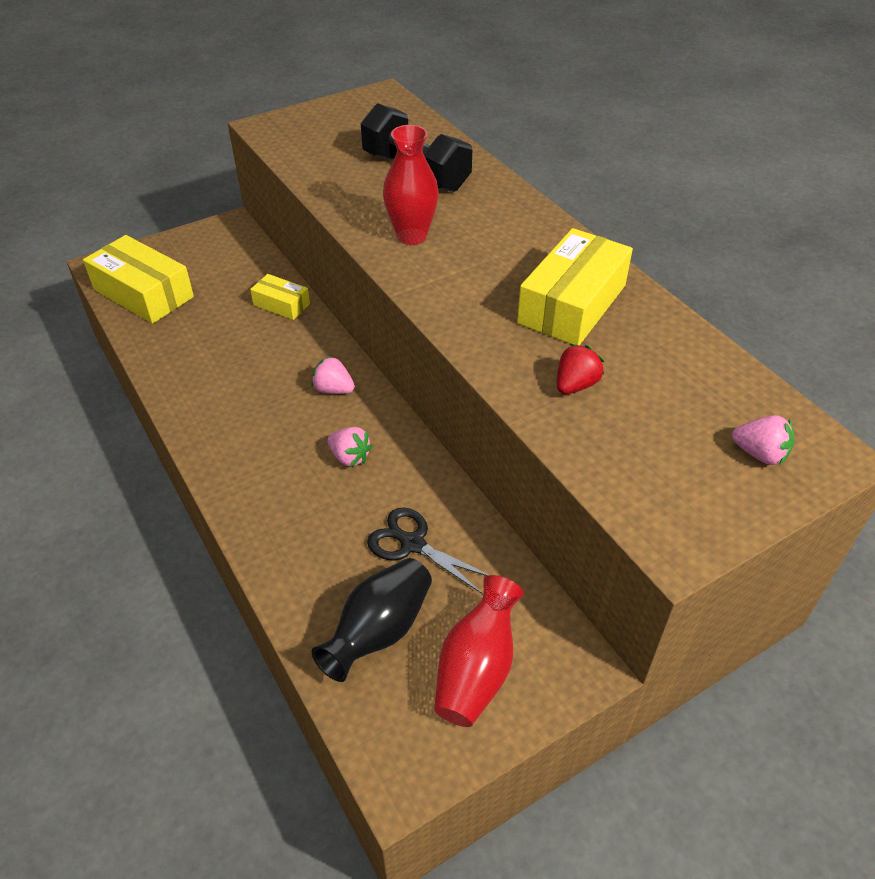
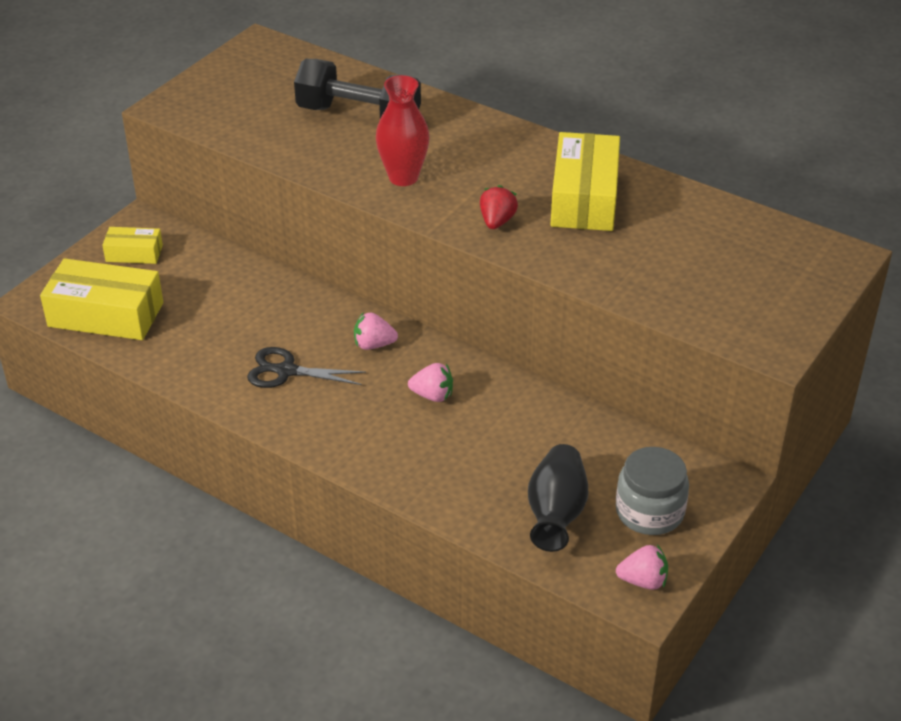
camera: 25 degrees left, 5 degrees down
yellow box [250,274,310,320] -> yellow box moved to [102,227,163,264]
black scissors [367,508,489,594] -> black scissors moved to [247,347,366,388]
red vase [434,575,524,727] -> grey jar [616,447,689,535]
red strawberry [557,344,604,394] -> red strawberry moved to [480,185,518,229]
pink strawberry [732,415,794,465] -> pink strawberry moved to [616,544,668,590]

